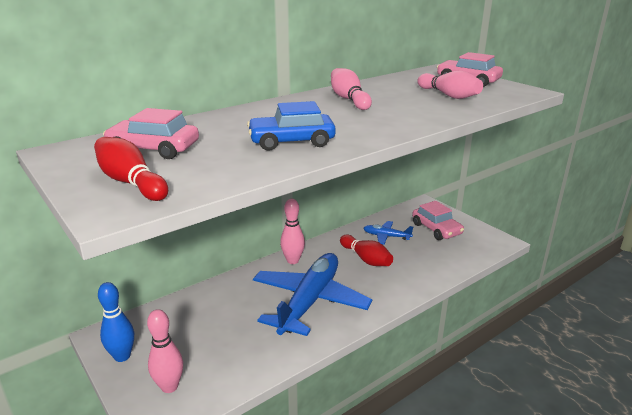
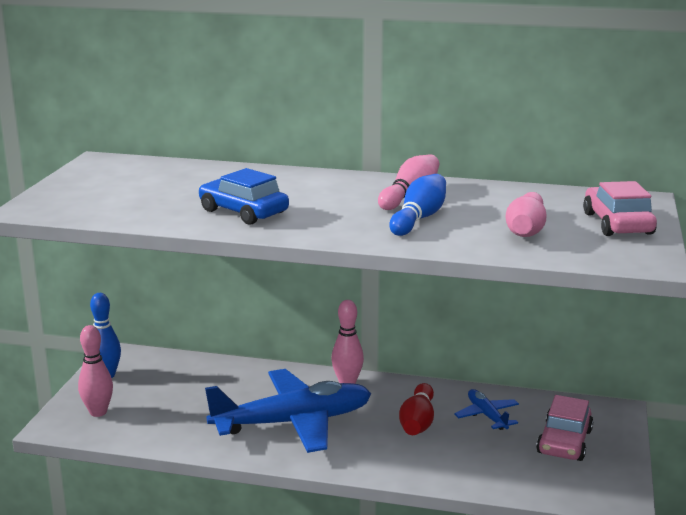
camera: 50 degrees right, 5 degrees down
red bowling pin [94,137,168,201] -> none
pink car [103,108,199,159] -> none
none -> blue bowling pin [389,174,446,236]

